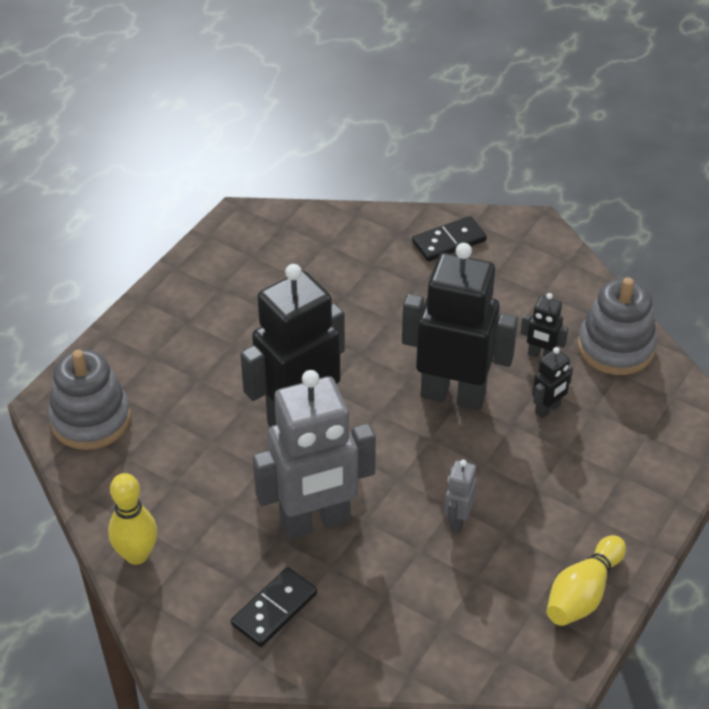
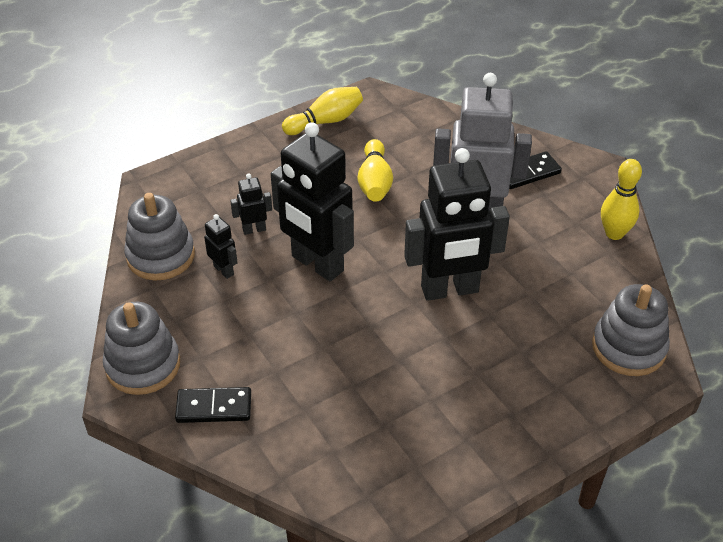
camera: 155 degrees left, 0 degrees up
grey robot [444,460,477,533] -> yellow bowling pin [358,139,393,202]
none -> grey stacking toy [103,302,180,395]

